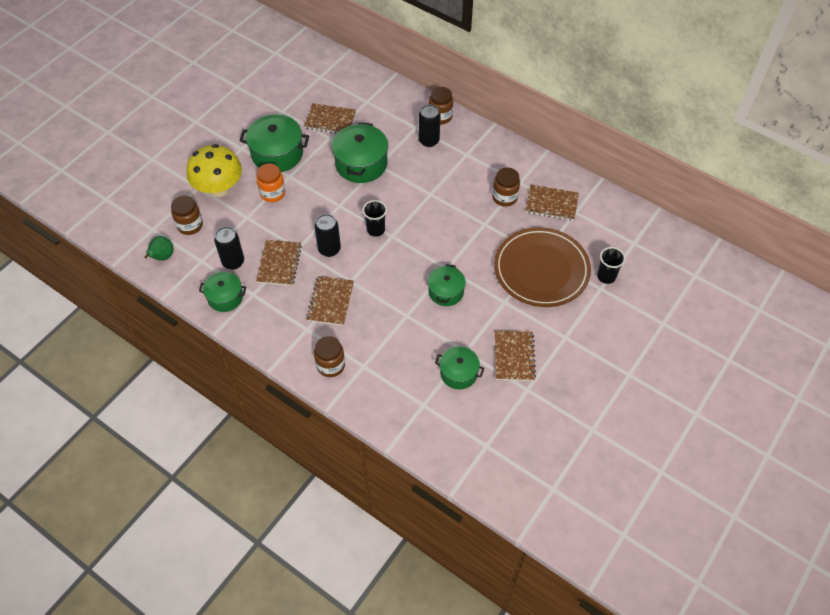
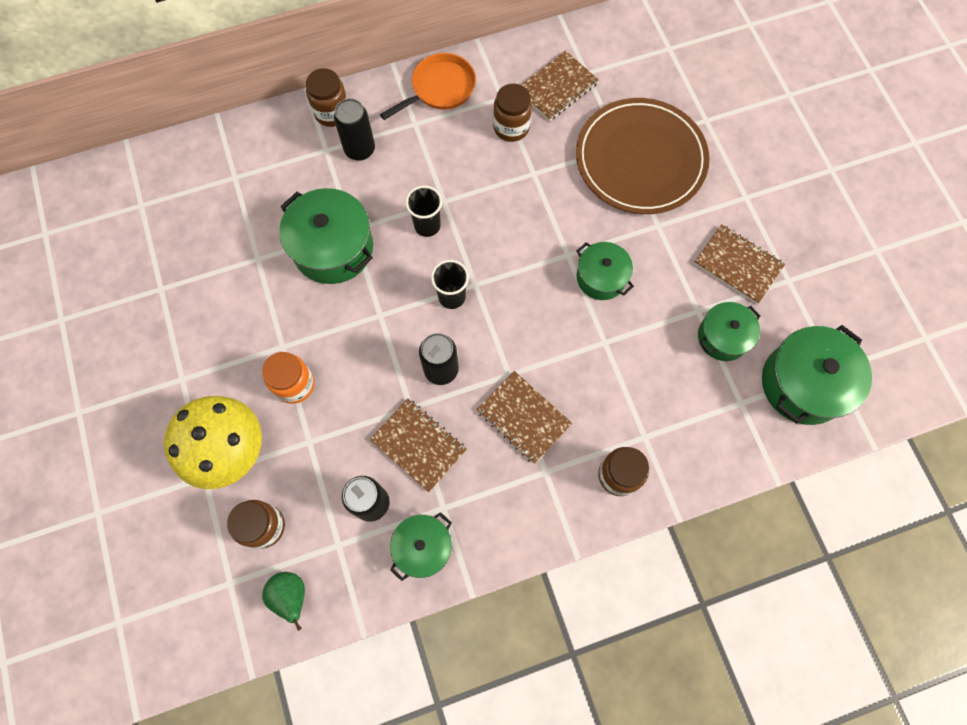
camera: 55 degrees left, 15 degrees up
green pot [240,114,309,172] -> green pot moved to [762,325,872,425]
brown notebook [304,103,356,133] -> none
black cup [597,247,626,284] -> black cup moved to [405,186,442,237]
none -> orange pan [380,53,476,120]

